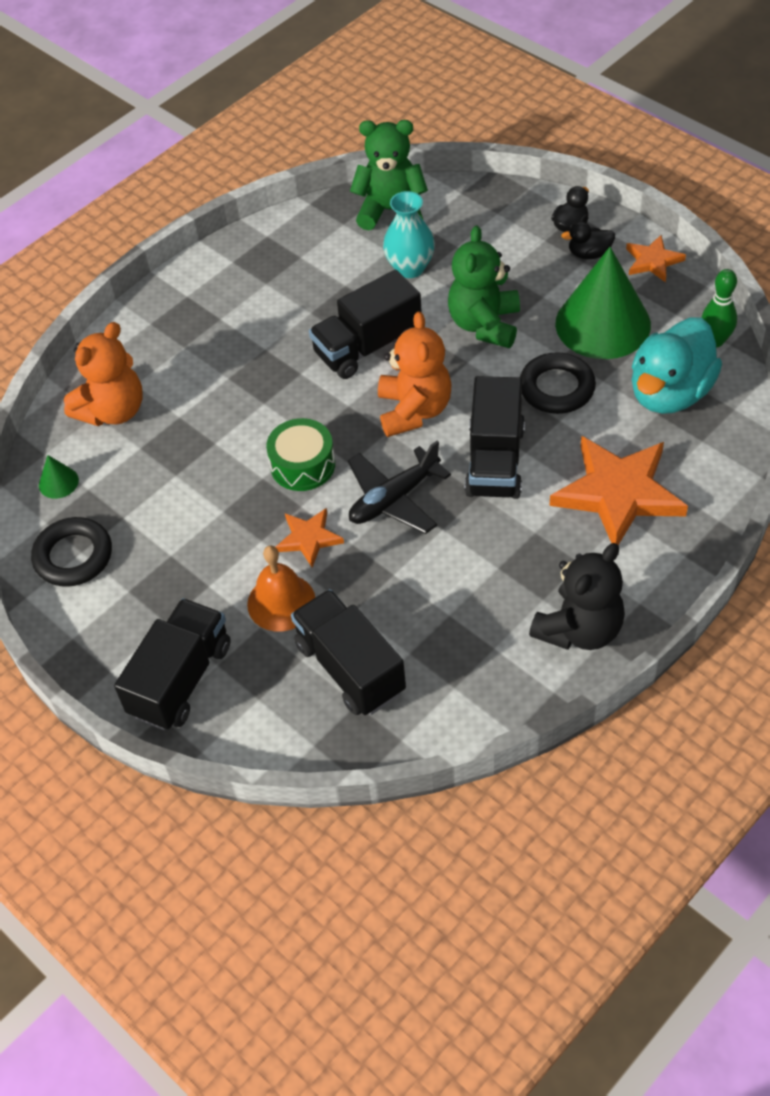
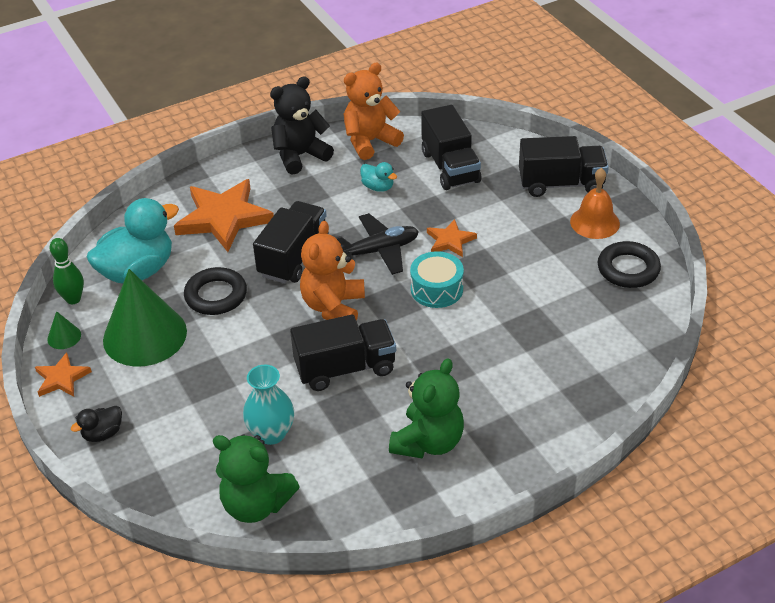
camera: 165 degrees left, 10 degrees down
green cone [39,455,79,499] -> green cone moved to [47,311,81,349]
orange teddy bear [64,322,143,426] -> orange teddy bear moved to [343,63,404,160]
black truck [114,598,231,730] -> black truck turned 135 degrees counterclockwise [519,136,609,197]
orange bell [247,546,315,632] -> orange bell moved to [570,168,620,239]
green drum [266,418,335,491] -> turquoise drum [410,251,464,308]
green teddy bear [448,226,520,348] -> green teddy bear moved to [389,358,464,458]
black duck [561,221,615,259] -> none
none -> turquoise duck [360,162,397,192]

